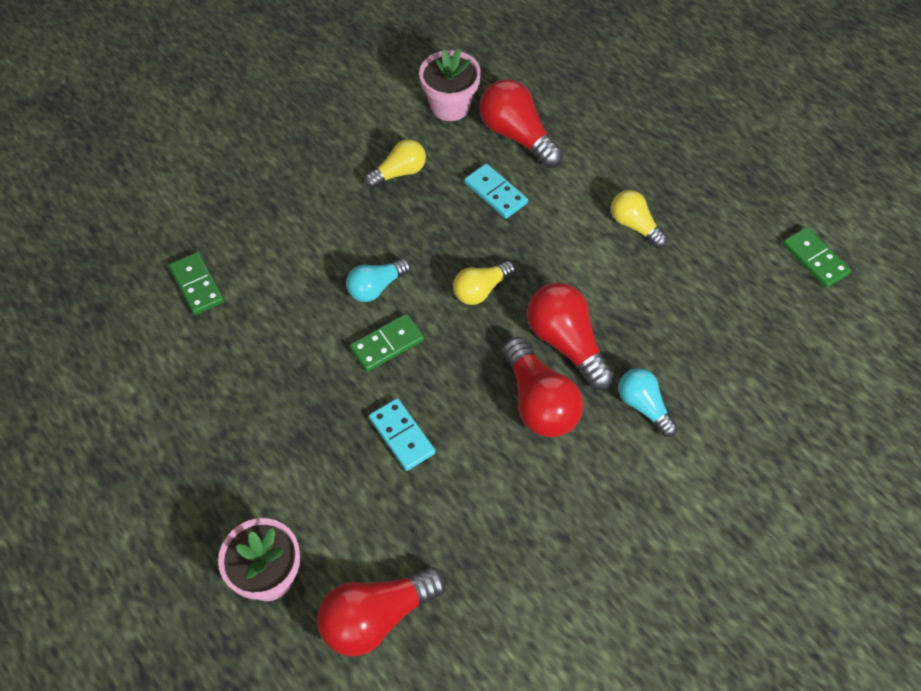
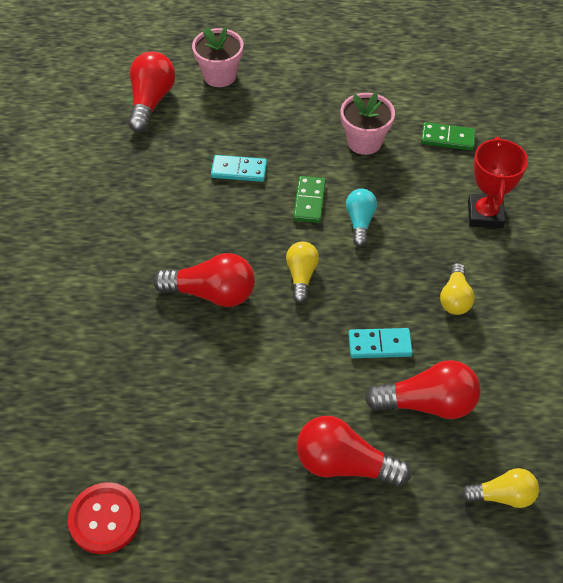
camera: 130 degrees right, 5 degrees down
pink flower pot [419,49,481,121] -> pink flower pot moved to [340,92,395,155]
red light bulb [503,337,583,437] -> red light bulb moved to [296,416,411,487]
yellow light bulb [611,190,668,248] -> yellow light bulb moved to [461,468,539,508]
turquoise light bulb [619,368,678,437] -> none
green domino [783,227,851,288] -> red button [68,482,141,554]
none -> red trophy [468,137,528,228]

